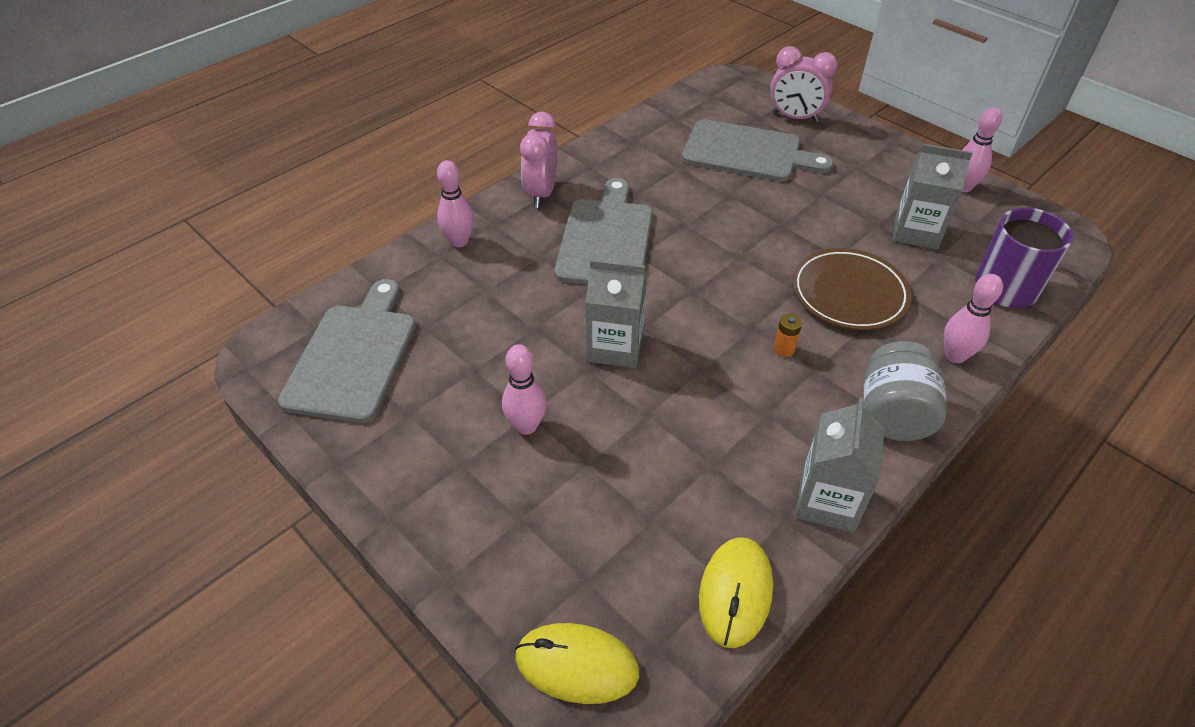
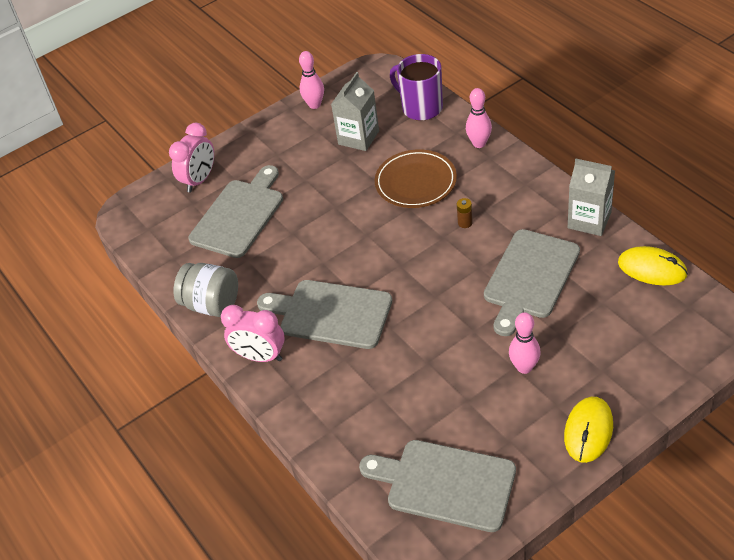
camera: 75 degrees left, 0 degrees up
pink bowling pin [437,160,474,247] -> none
yellow mouse [515,623,639,704] -> yellow mouse moved to [564,397,613,463]
grey carton [585,259,647,368] -> none
orange battery [774,314,802,357] -> brown battery [457,198,473,228]
grey jar [864,341,946,441] -> grey jar moved to [173,263,238,317]
none -> grey cutting board [484,229,580,336]

